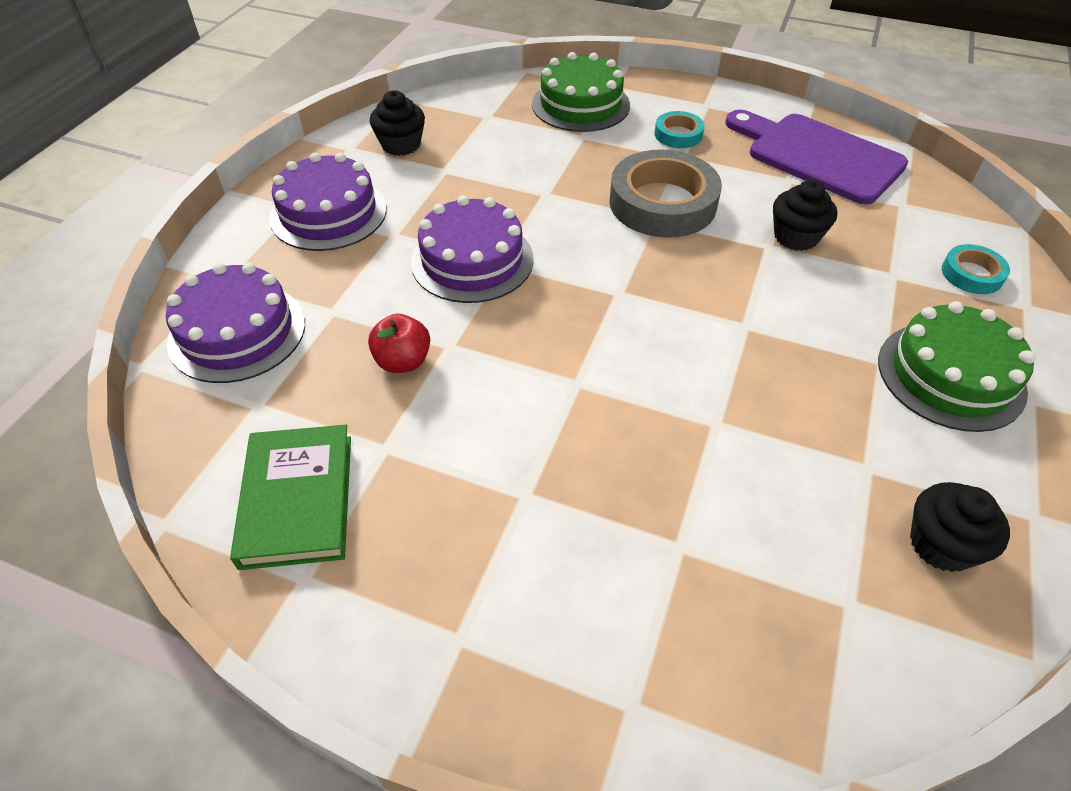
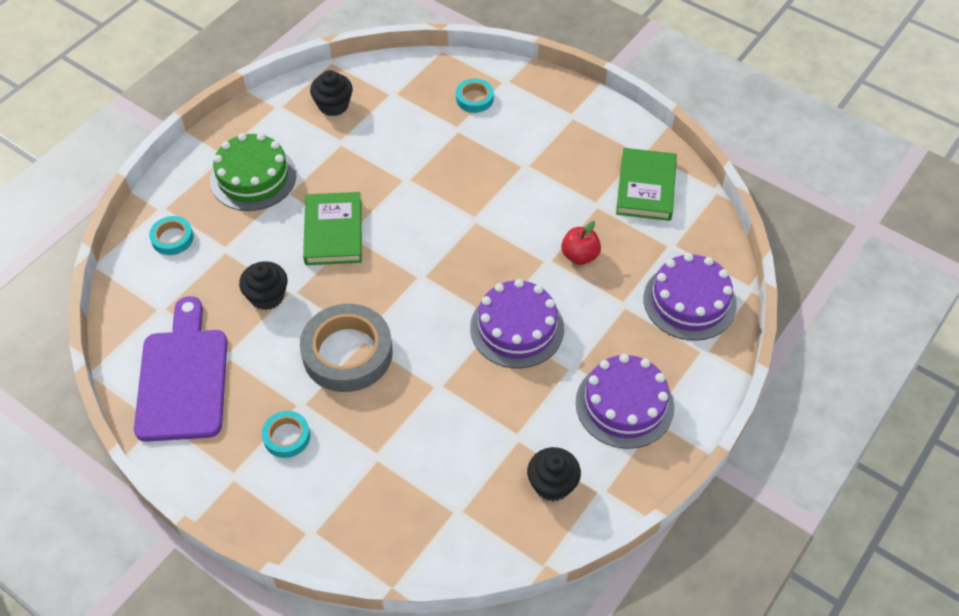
camera: 165 degrees left, 5 degrees up
green cake [532,52,630,132] -> none
purple cutting board [725,110,908,205] -> purple cutting board turned 150 degrees counterclockwise [134,296,227,442]
none -> green book [303,192,362,265]
none -> turquoise tape [456,79,494,113]

